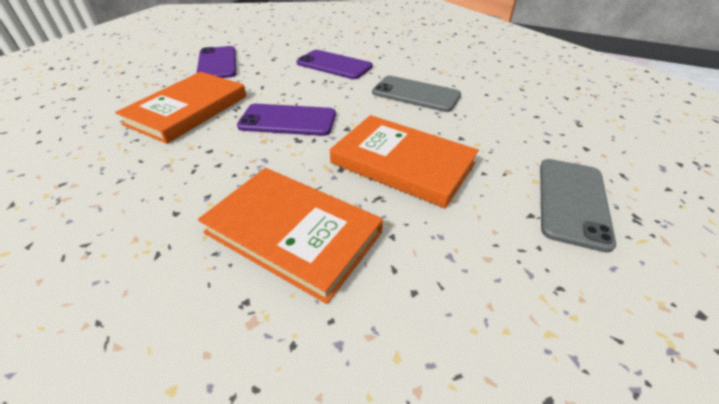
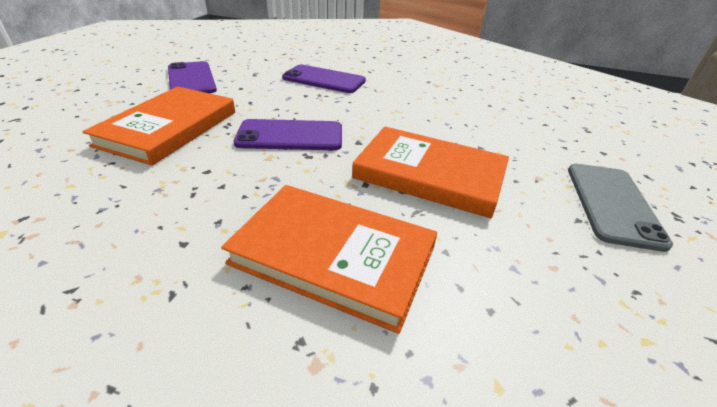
camera: 10 degrees left, 5 degrees down
grey phone [372,76,461,112] -> none

